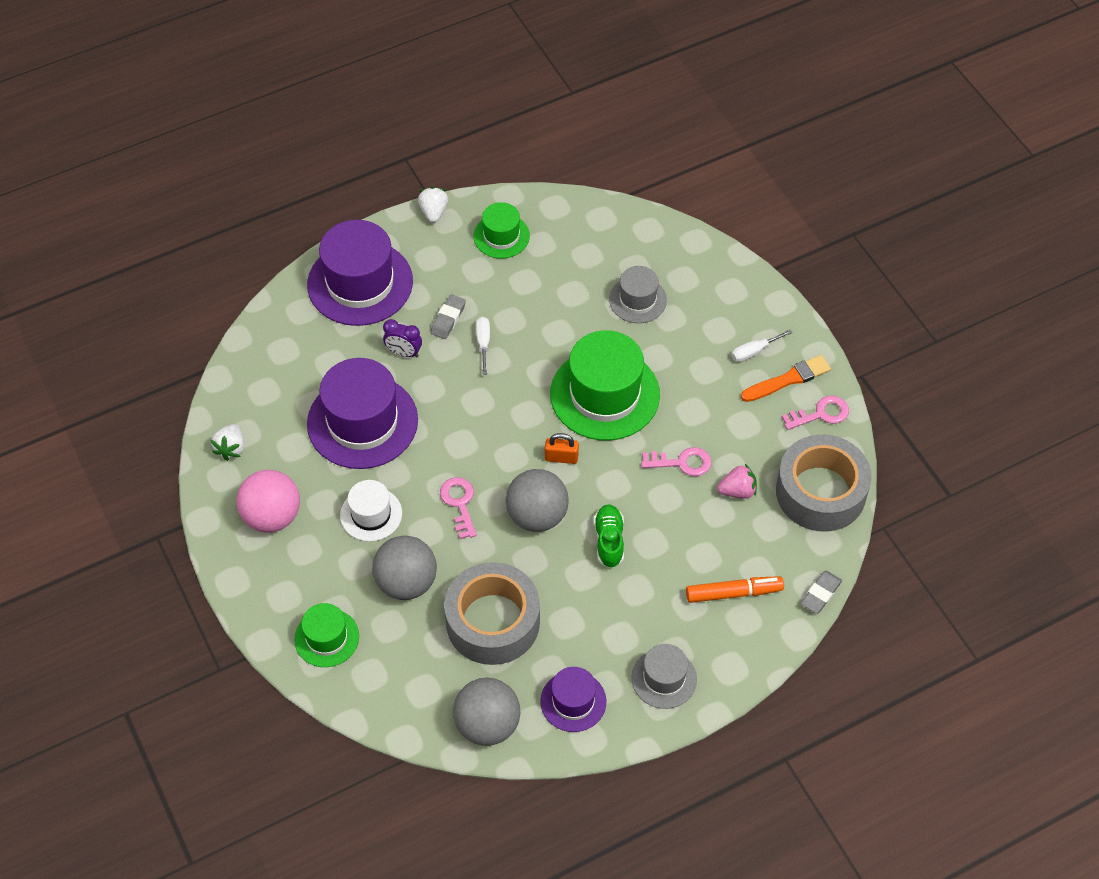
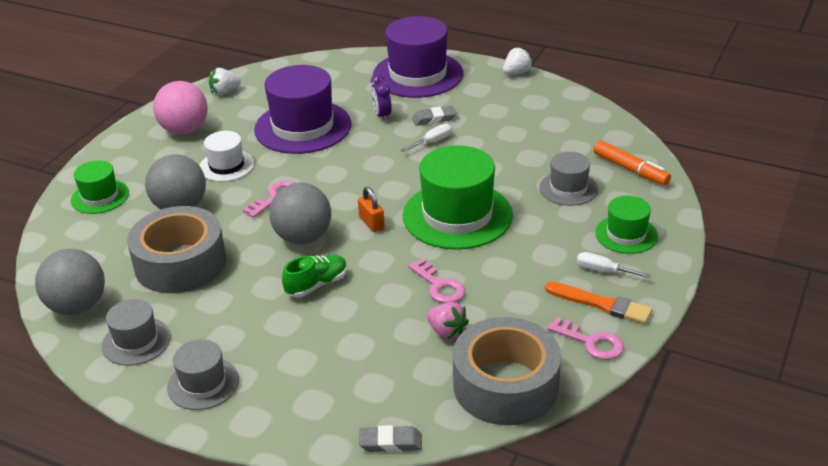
camera: 55 degrees right, 20 degrees down
green hat [474,202,530,259] -> green hat moved to [595,196,658,254]
purple hat [540,667,606,732] -> grey hat [102,299,171,366]
orange marker [686,576,784,603] -> orange marker moved to [593,140,671,186]

